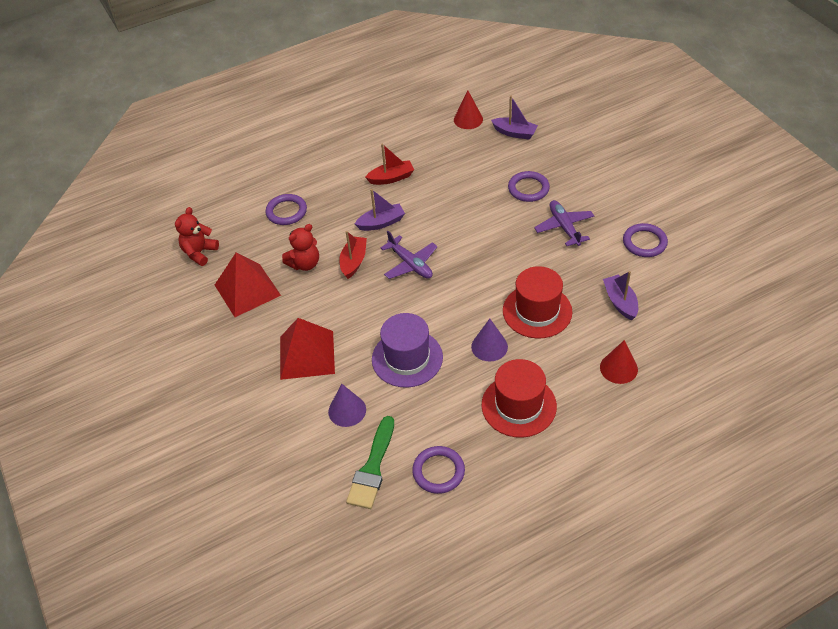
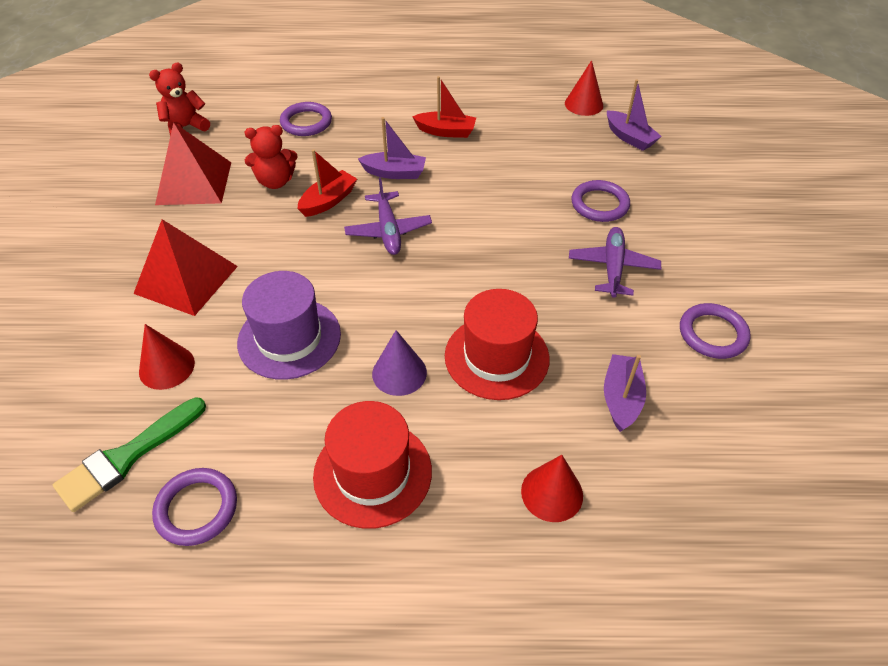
camera: 25 degrees right, 0 degrees up
purple cone [328,384,366,427] -> red cone [139,324,195,390]

